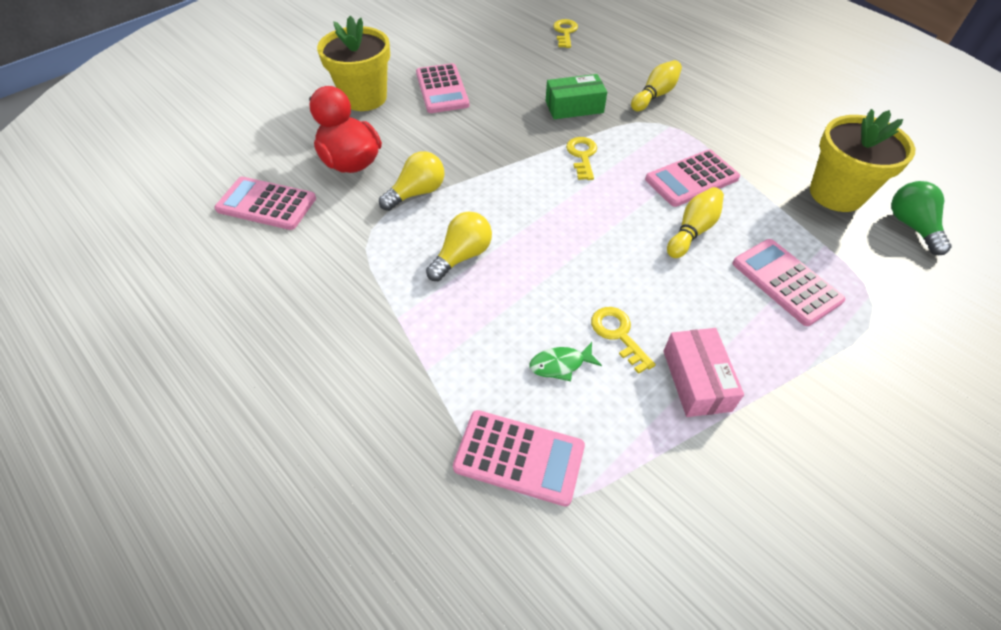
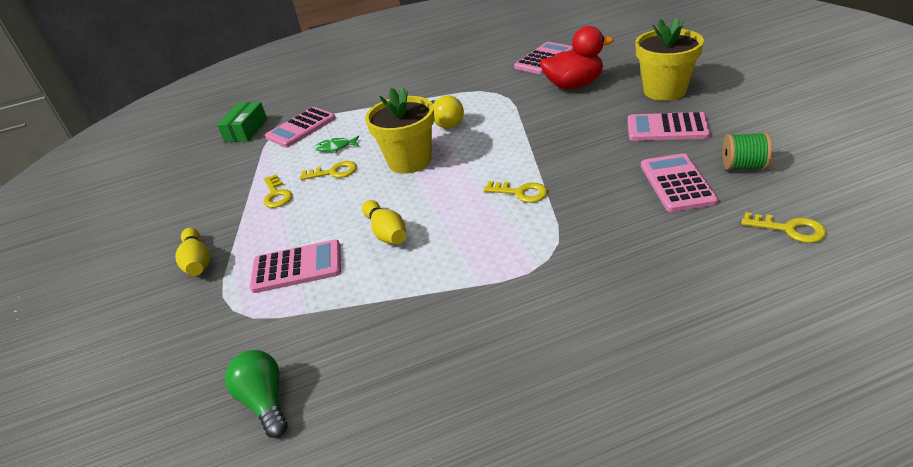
camera: 120 degrees right, 15 degrees down
yellow light bulb [379,151,444,211] -> none
green fish [529,342,602,381] -> green fish turned 105 degrees counterclockwise [315,136,359,153]
green box [546,74,607,119] -> green box moved to [217,102,267,142]
yellow bowling pin [631,60,682,111] -> yellow bowling pin moved to [175,228,210,276]
pink calculator [645,150,740,207] -> pink calculator moved to [641,153,718,212]
pink box [663,328,744,417] -> yellow key [263,174,292,208]
yellow flower pot [810,109,915,212] -> yellow flower pot moved to [365,87,435,174]
green light bulb [891,181,951,255] -> green light bulb turned 135 degrees counterclockwise [225,350,287,438]
none -> green spool [722,132,773,170]

